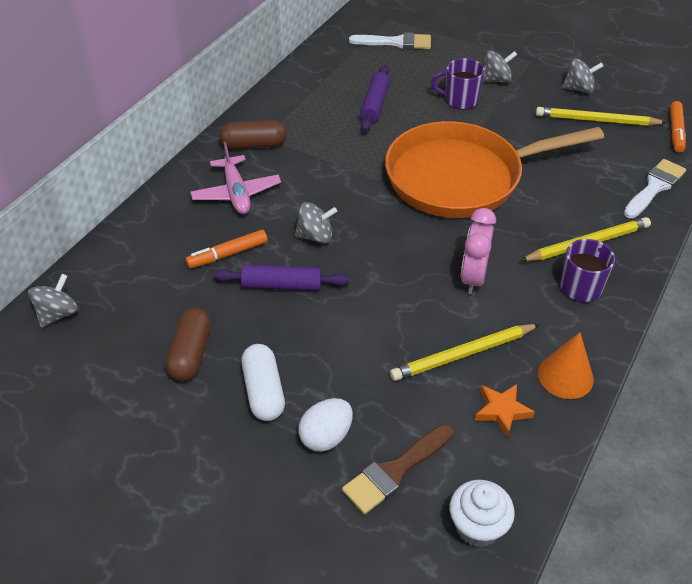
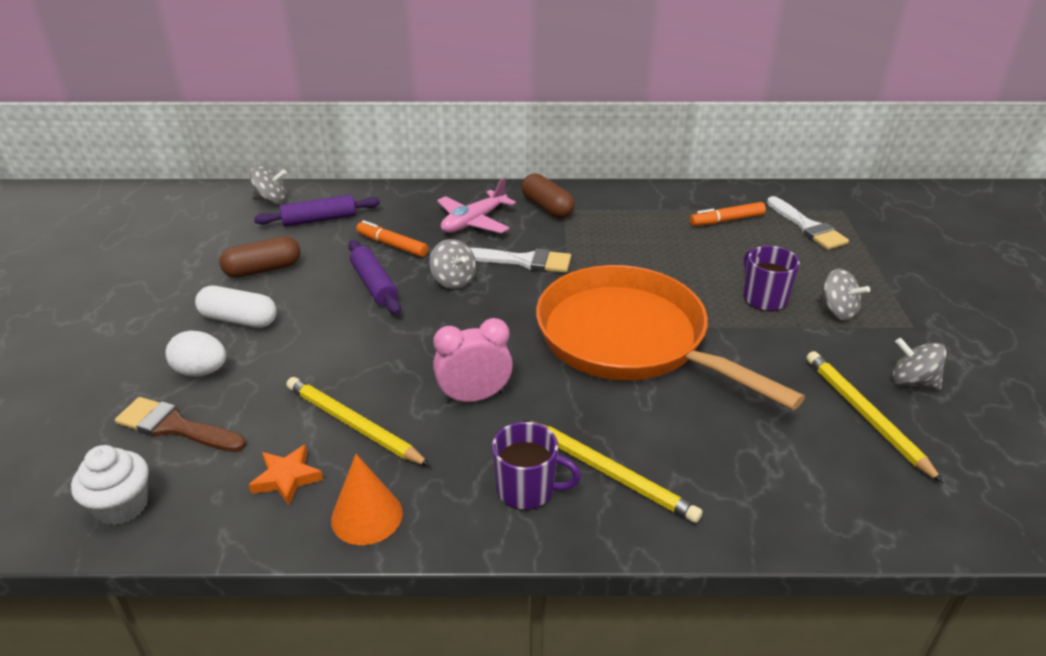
camera: 60 degrees right, 10 degrees down
white capsule [241,344,285,421] -> white capsule turned 60 degrees clockwise [195,286,277,328]
purple rolling pin [360,65,390,132] -> purple rolling pin moved to [254,195,380,227]
grey spinning top [562,58,604,93] -> grey spinning top turned 150 degrees clockwise [892,338,947,390]
white brush [623,159,686,218] -> white brush moved to [470,248,571,273]
orange marker [670,101,686,153] -> orange marker moved to [690,202,766,226]

